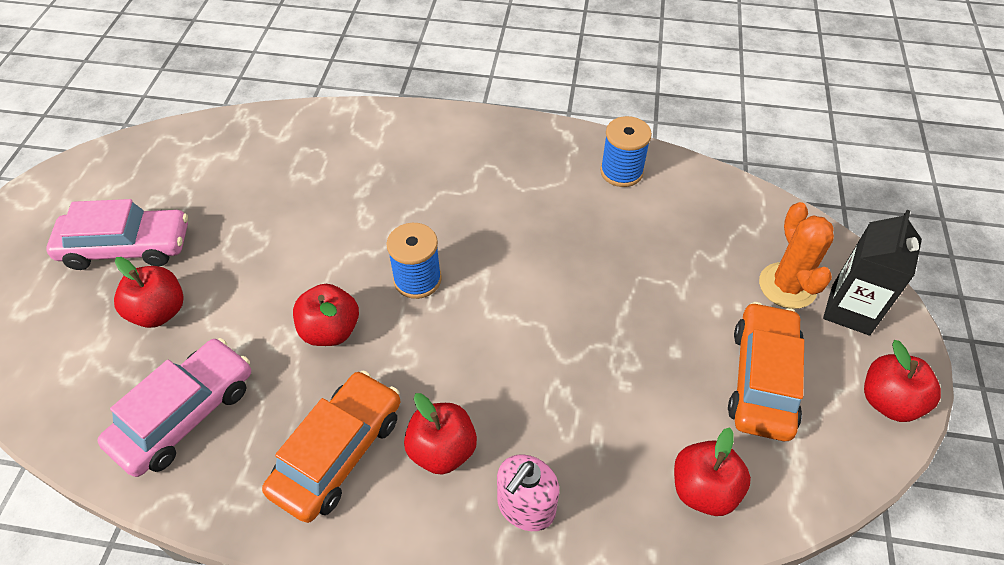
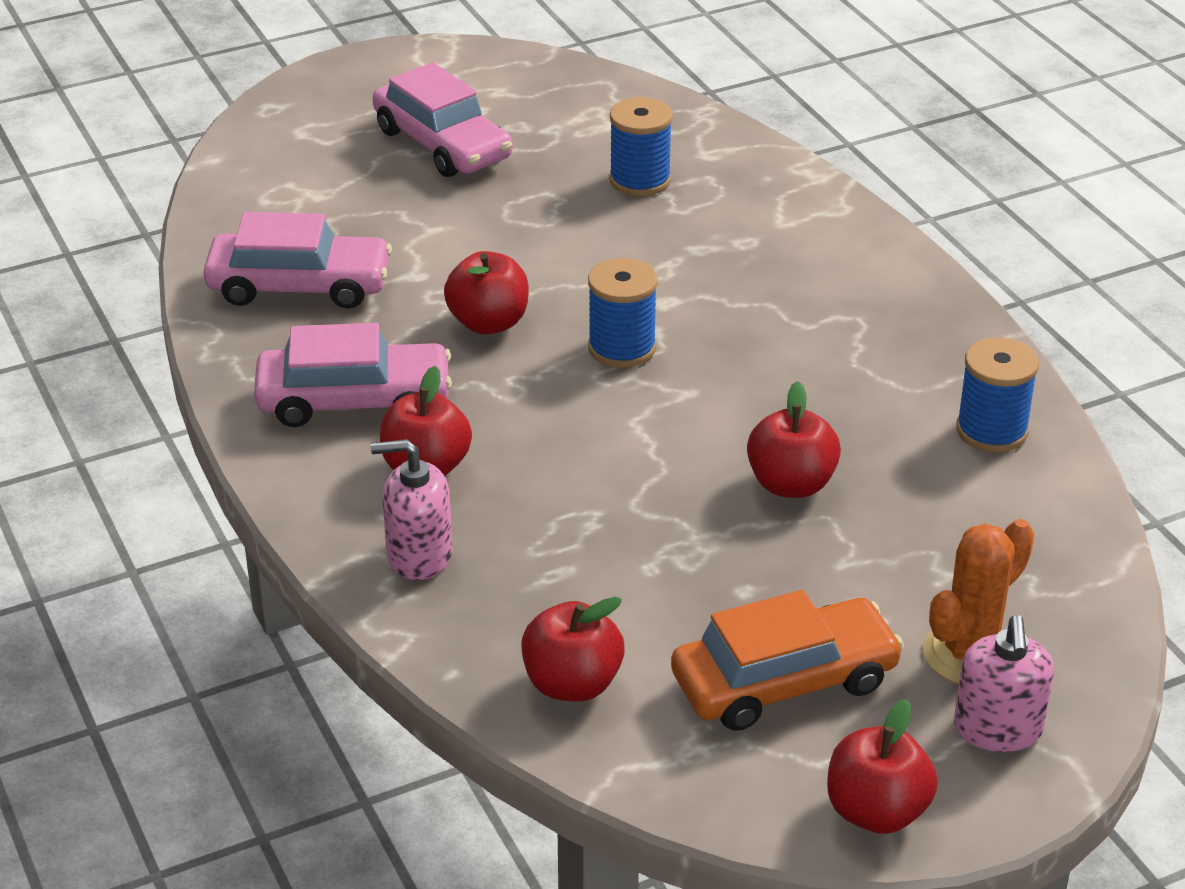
camera: 55 degrees right, 15 degrees down
red apple [114,257,184,328] -> red apple moved to [747,381,841,498]
orange car [262,370,400,523] -> pink car [254,323,452,427]
black carton [823,210,922,336] -> pink soap dispenser [954,615,1054,752]
none -> blue spool [609,97,673,196]

